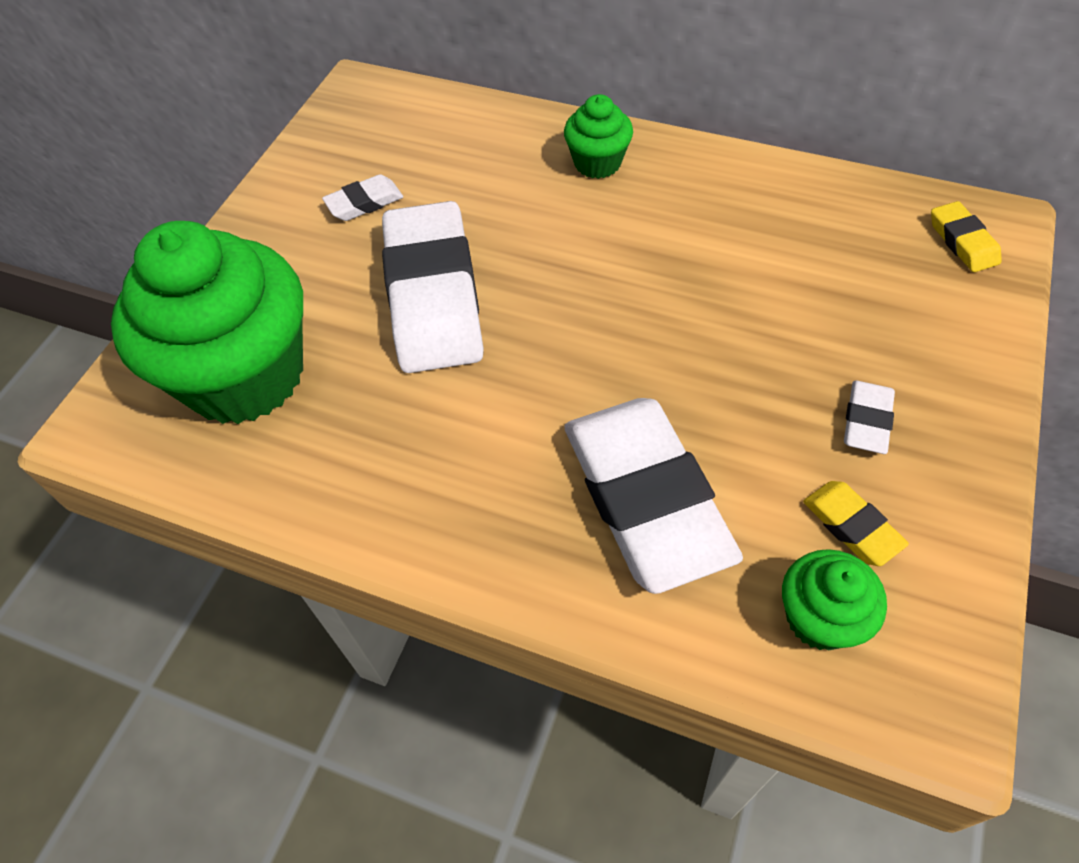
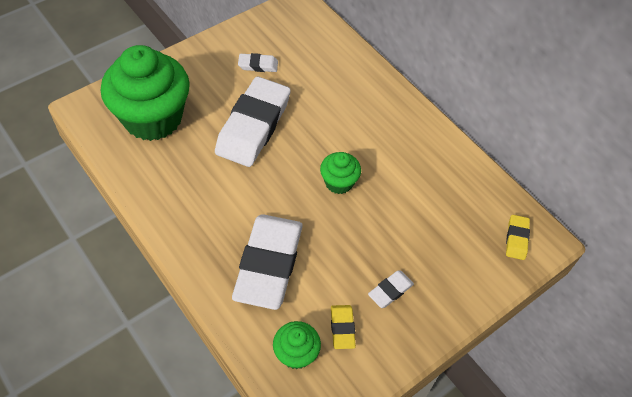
camera: 25 degrees right, 0 degrees up
green cupcake [564,94,633,179] -> green cupcake moved to [320,152,361,194]

